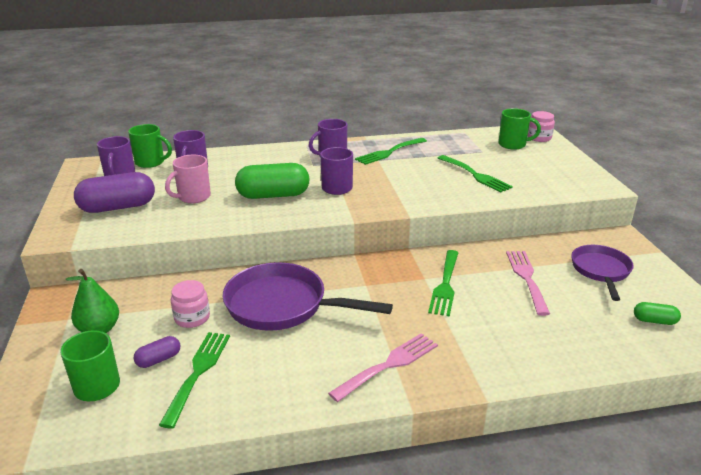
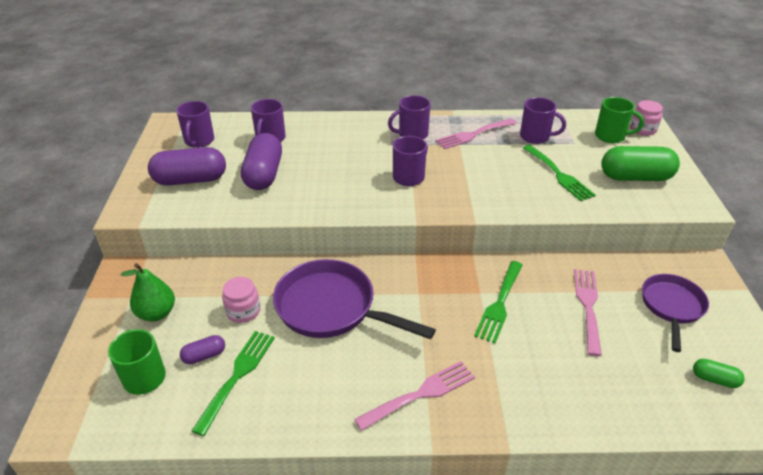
camera: 10 degrees right, 10 degrees up
green mug [128,124,172,168] -> none
pink mug [165,155,211,203] -> purple capsule [241,133,282,190]
green capsule [235,163,310,199] -> green capsule moved to [601,146,680,181]
green fork [355,138,427,165] -> pink fork [436,119,517,149]
none -> purple mug [520,97,566,144]

